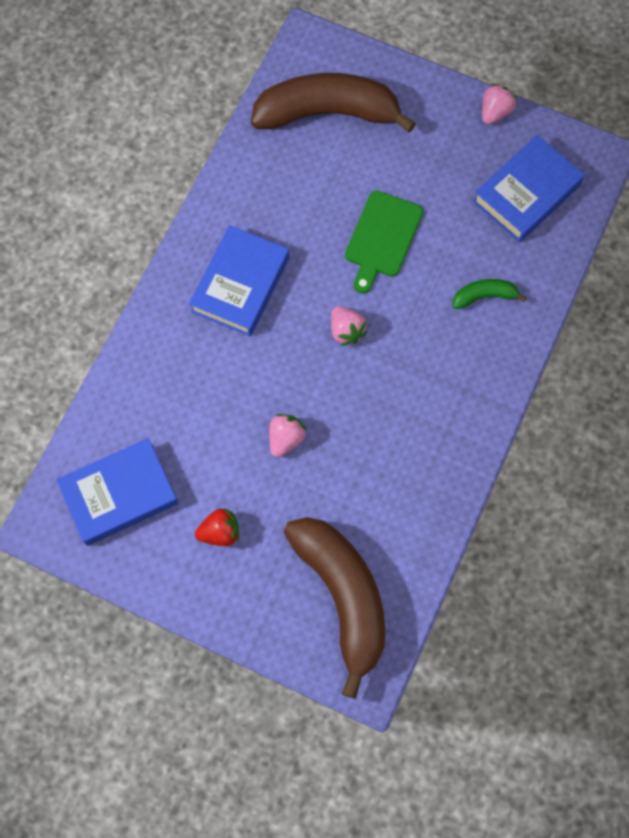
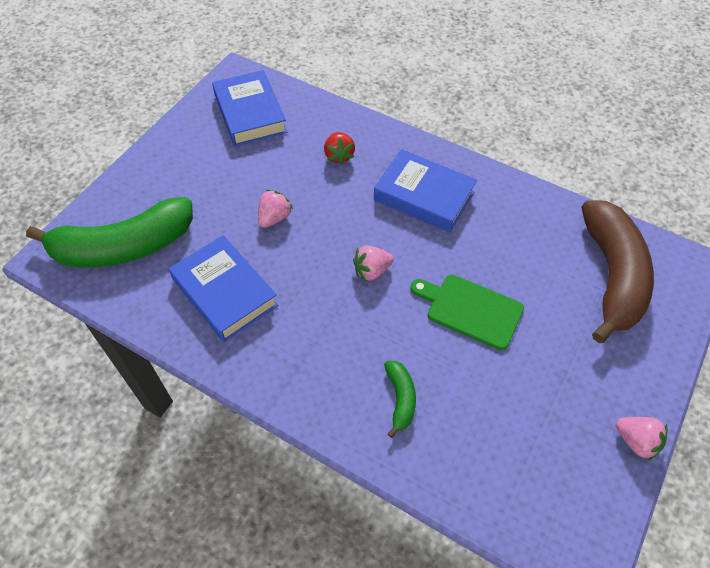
camera: 95 degrees right, 15 degrees down
red strawberry [195,508,239,546] -> red strawberry moved to [324,132,355,165]
pink strawberry [269,414,307,457] -> pink strawberry turned 90 degrees counterclockwise [258,190,293,228]
brown banana [284,517,385,699] -> green banana [26,197,193,268]
blue book [473,135,585,242] -> blue book moved to [169,235,278,342]

